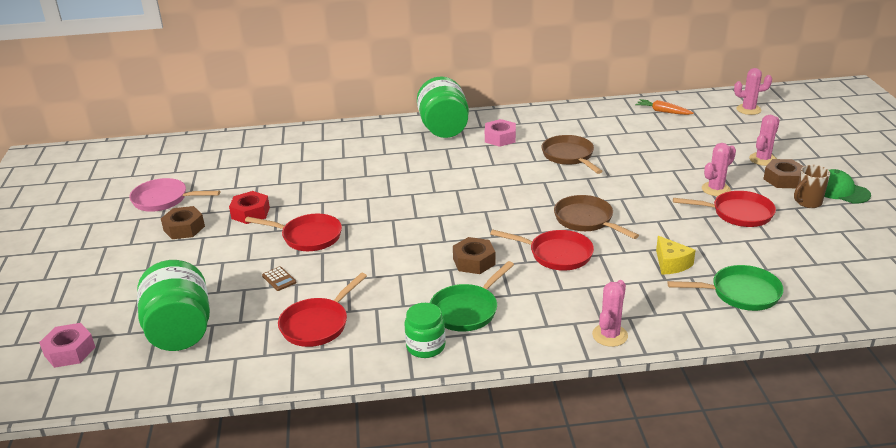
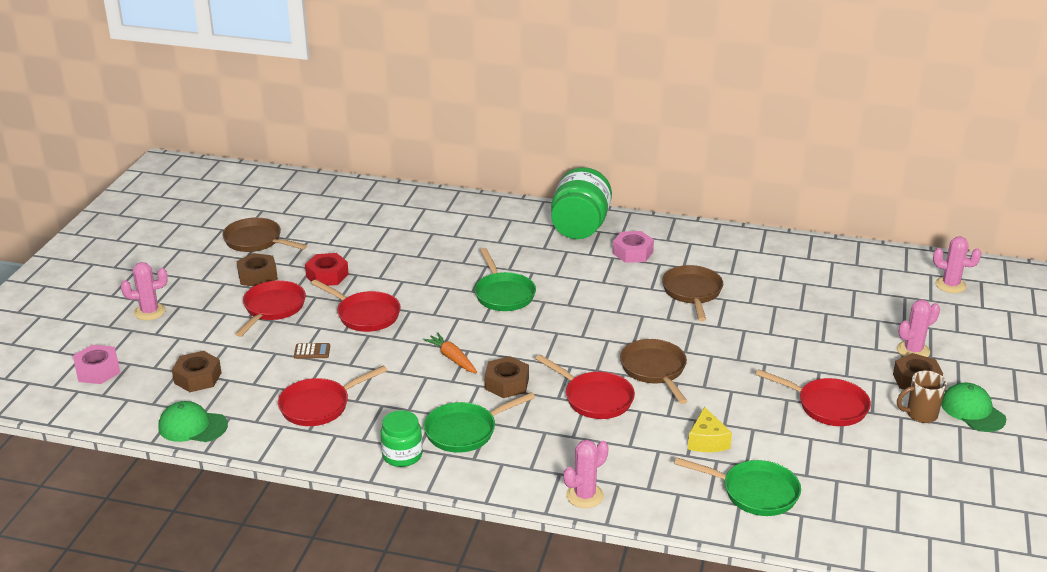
camera: 20 degrees right, 0 degrees up
pink pan [129,178,220,212] -> brown pan [222,217,307,252]
green jar [137,260,210,351] -> brown nut [172,351,221,392]
brown calculator [262,266,296,291] -> brown calculator turned 75 degrees counterclockwise [294,343,330,359]
orange carrot [635,99,694,115] -> orange carrot moved to [423,333,477,373]
pink cactus [702,143,736,196] -> pink cactus moved to [121,262,168,320]
none -> green cap [158,401,228,442]
none -> red pan [236,280,306,337]
none -> green pan [475,248,536,311]

